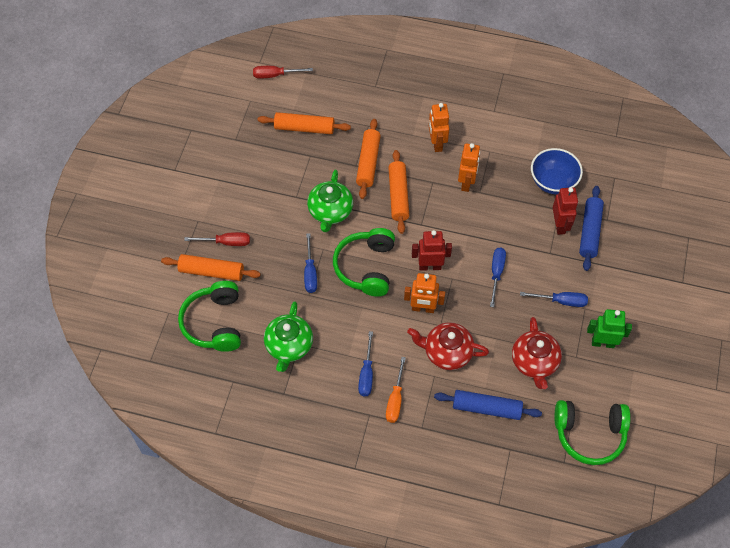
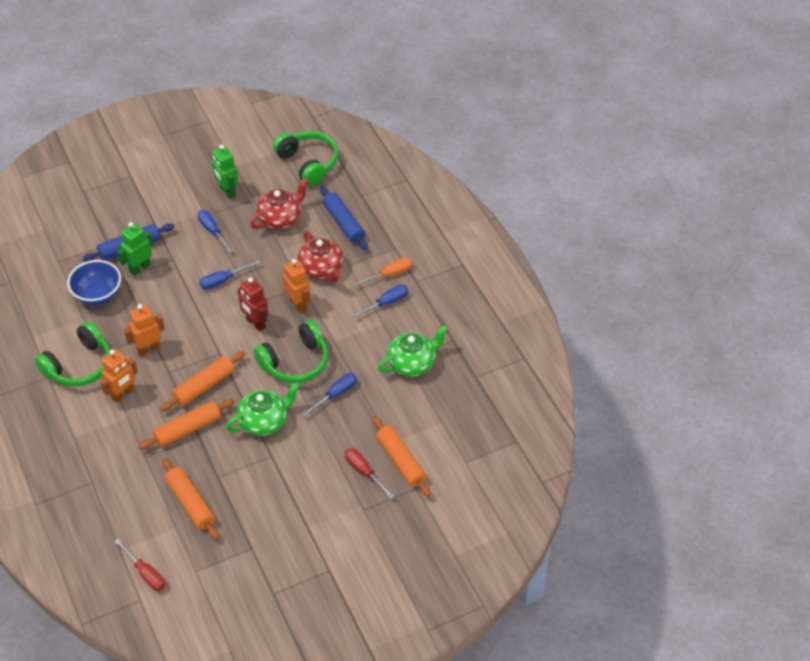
camera: 130 degrees left, 10 degrees down
green headphones [178,281,241,352] -> green headphones moved to [35,321,110,387]
red robot [553,187,578,235] -> green robot [117,222,153,276]

